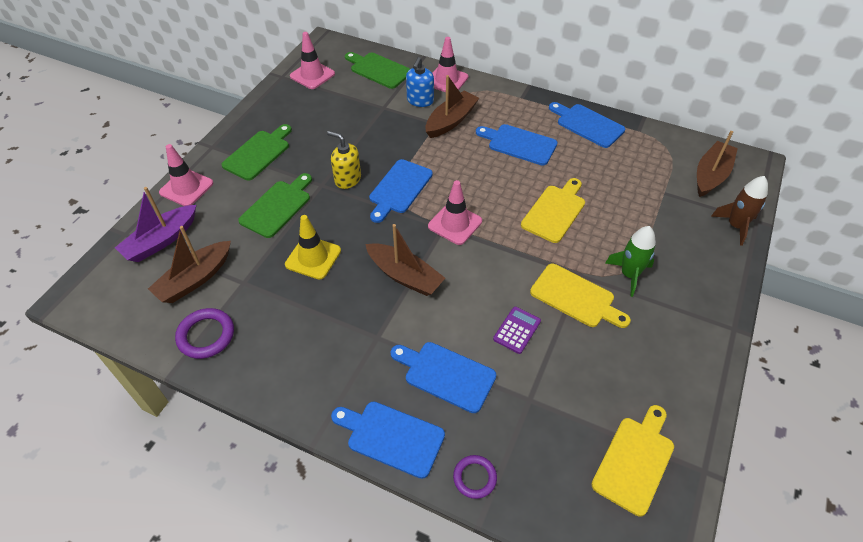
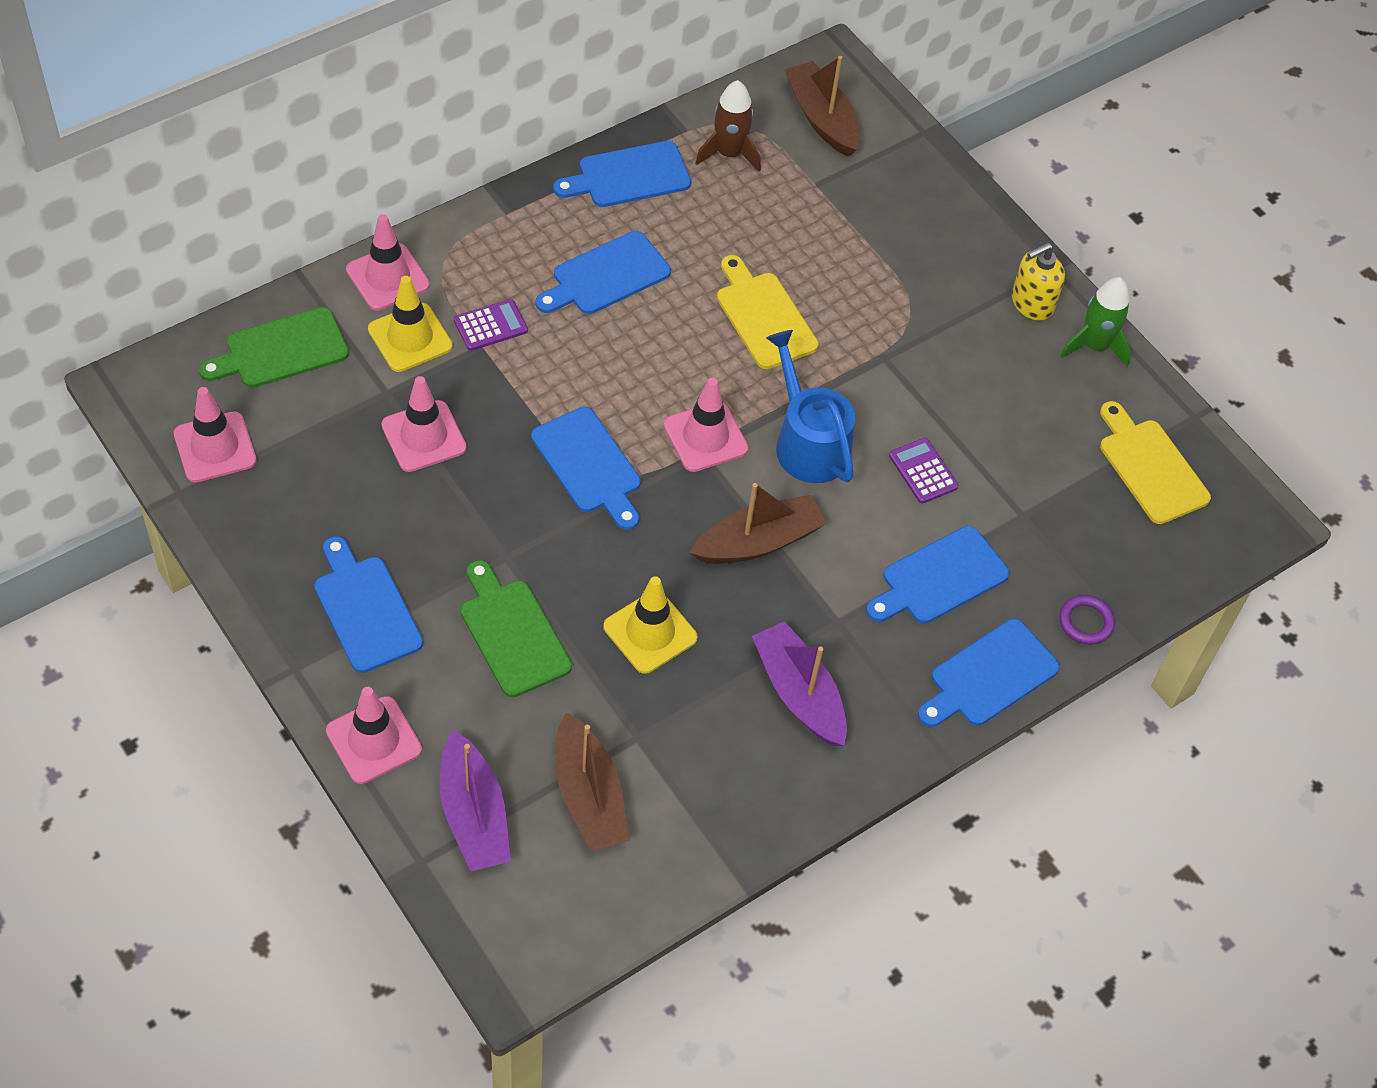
camera: 65 degrees left, 5 degrees up
purple ring [175,308,234,359] -> none
green cutting board [221,124,292,180] -> blue cutting board [314,536,423,673]
yellow soap dispenser [327,131,361,189] -> yellow soap dispenser moved to [1012,243,1065,321]
blue soap dispenser [406,57,434,107] -> yellow traffic cone [368,276,453,372]
brown boat [425,75,479,138] -> purple calculator [454,299,528,351]
yellow cutting board [530,264,631,328] -> none
green rocket [605,226,656,297] -> green rocket moved to [1060,277,1131,367]
brown rocket [711,176,768,246] -> brown rocket moved to [696,80,761,172]
none -> pink traffic cone [381,376,467,472]
none -> purple boat [752,621,847,746]
none -> blue watering can [766,330,855,483]

